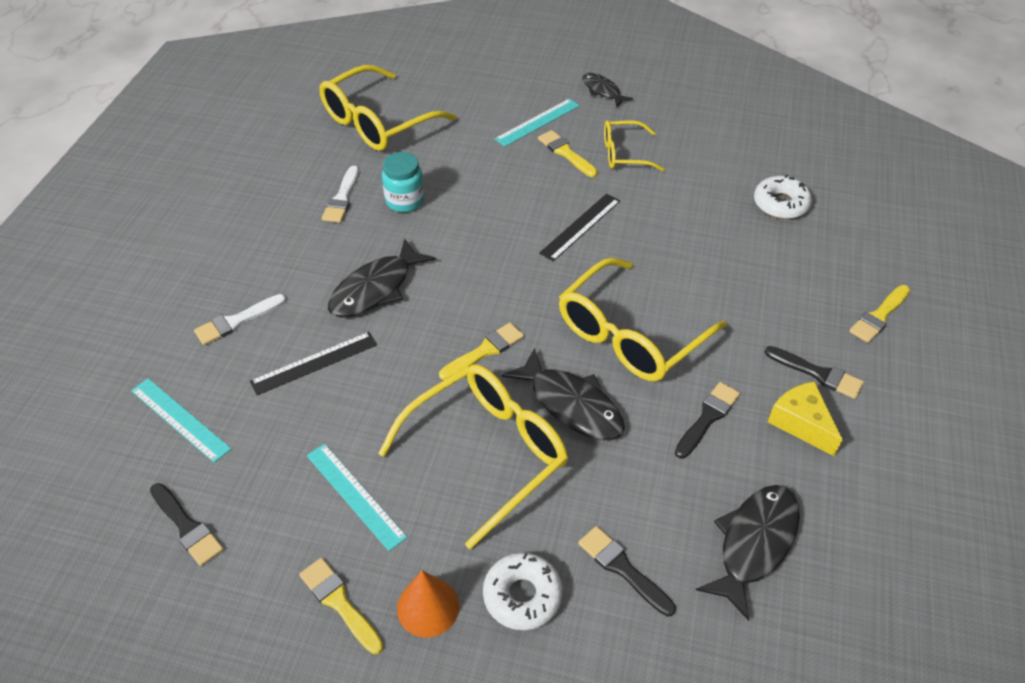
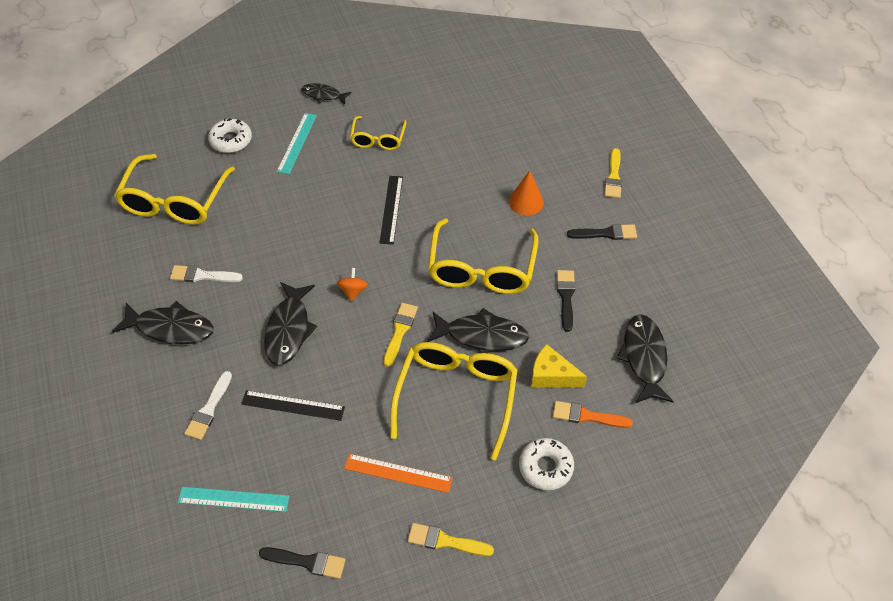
camera: 35 degrees left, 5 degrees up
black ruler [250,332,377,395] -> black ruler turned 75 degrees clockwise [241,390,345,421]
turquoise ruler [307,444,408,551] -> orange ruler [344,454,453,493]
white brush [322,166,359,223] -> white brush turned 120 degrees clockwise [170,265,243,282]
turquoise jar [382,152,424,212] -> none
orange cone [397,570,459,638] -> orange cone moved to [509,170,544,216]
yellow brush [538,130,598,177] -> none
black brush [578,526,676,616] -> orange brush [553,401,633,428]
yellow glasses [604,120,665,172] -> yellow glasses turned 45 degrees counterclockwise [350,116,407,150]
white donut [754,174,812,219] -> white donut moved to [208,118,252,153]
yellow cheese [768,381,843,457] -> yellow cheese moved to [531,344,587,388]
none -> black fish [112,301,213,344]
none -> orange spinning top [337,268,368,301]

